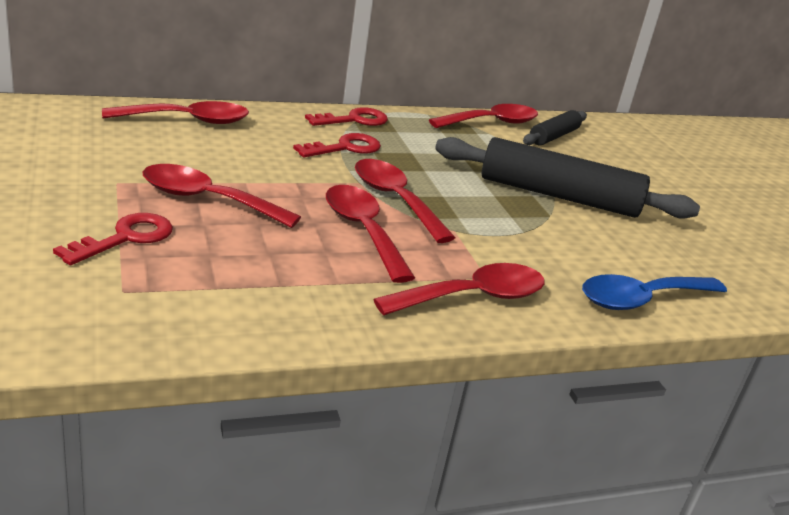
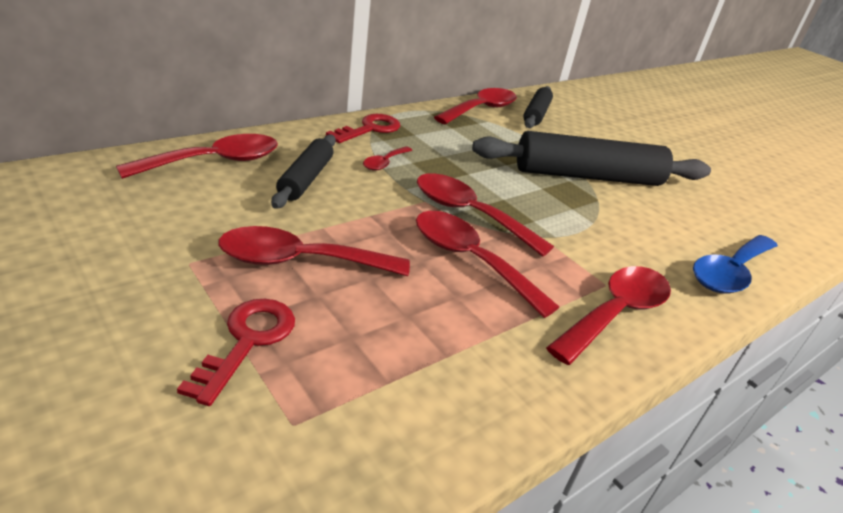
camera: 20 degrees left, 5 degrees up
red key [293,133,381,157] -> red spoon [363,146,412,171]
none -> black rolling pin [271,135,336,209]

